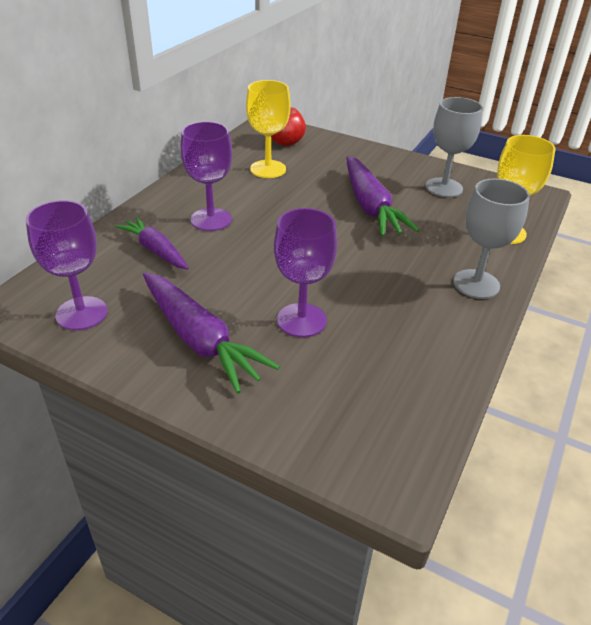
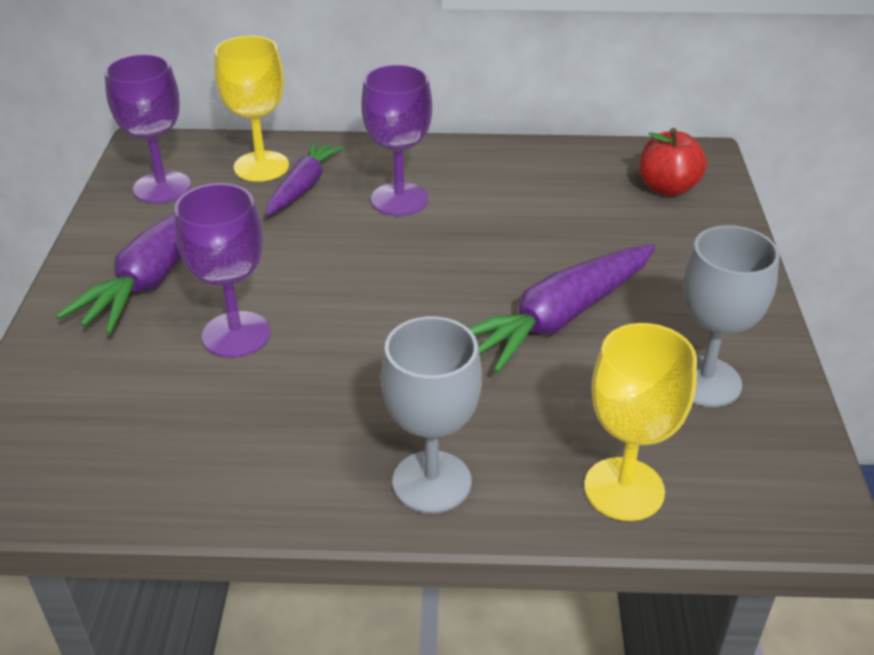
camera: 65 degrees right, 0 degrees up
yellow goblet [246,80,290,178] -> yellow goblet moved to [215,36,289,182]

